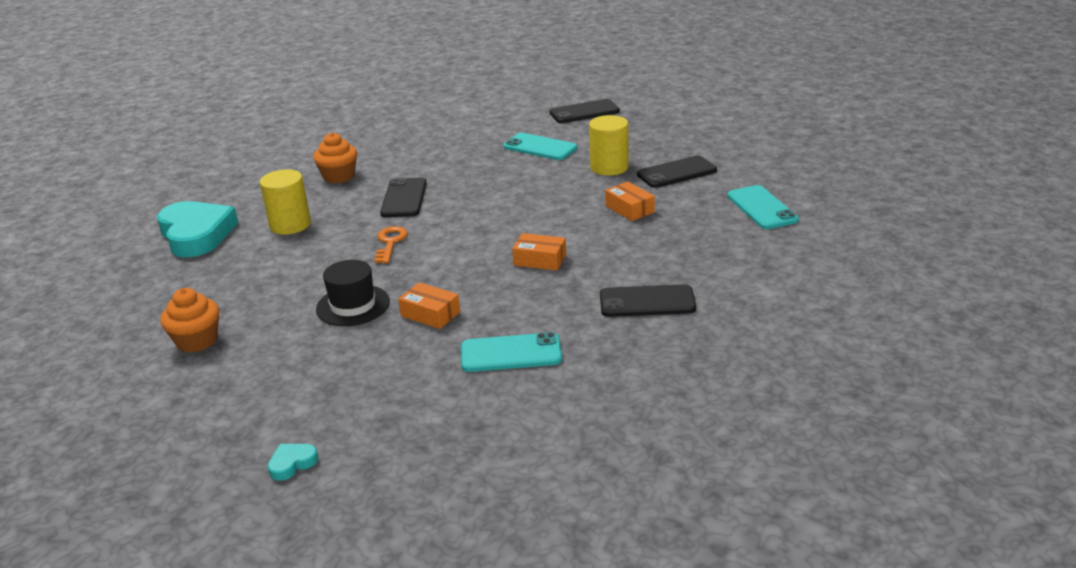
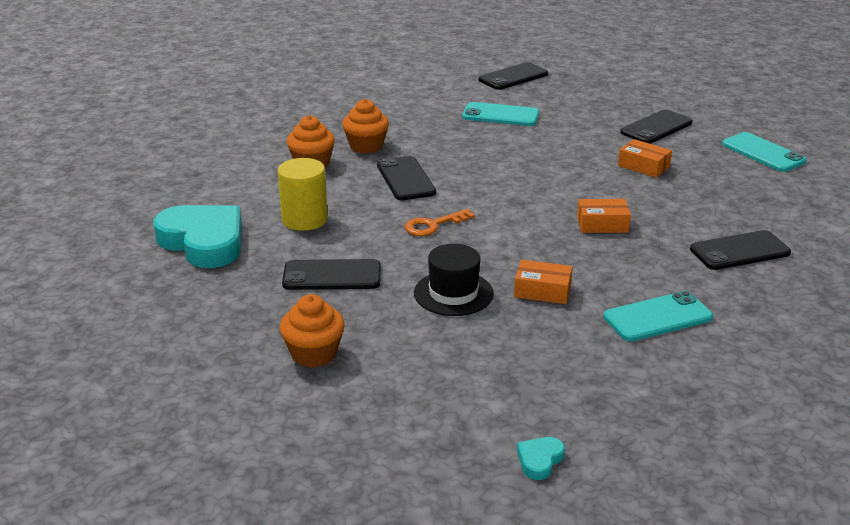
camera: 20 degrees left, 0 degrees up
orange key [374,226,408,263] -> orange key turned 105 degrees counterclockwise [405,209,475,236]
yellow cylinder [589,115,629,176] -> none
none -> black phone [282,259,381,290]
none -> orange cupcake [342,99,389,154]

